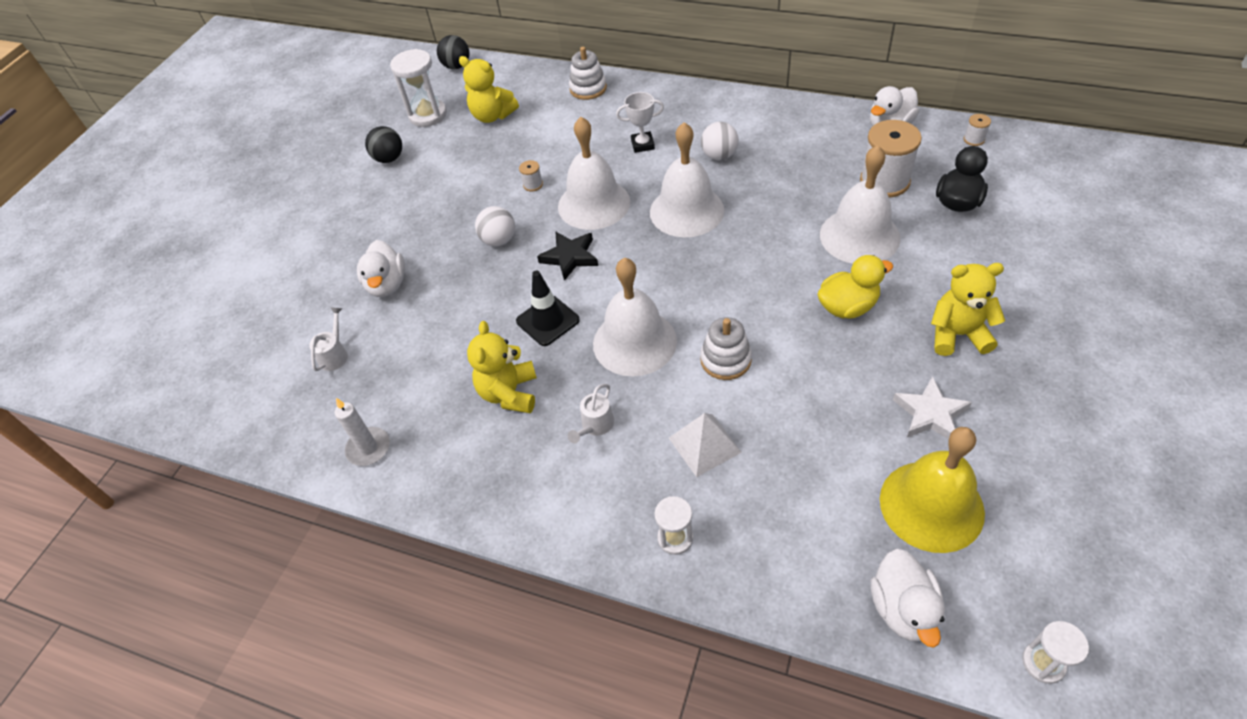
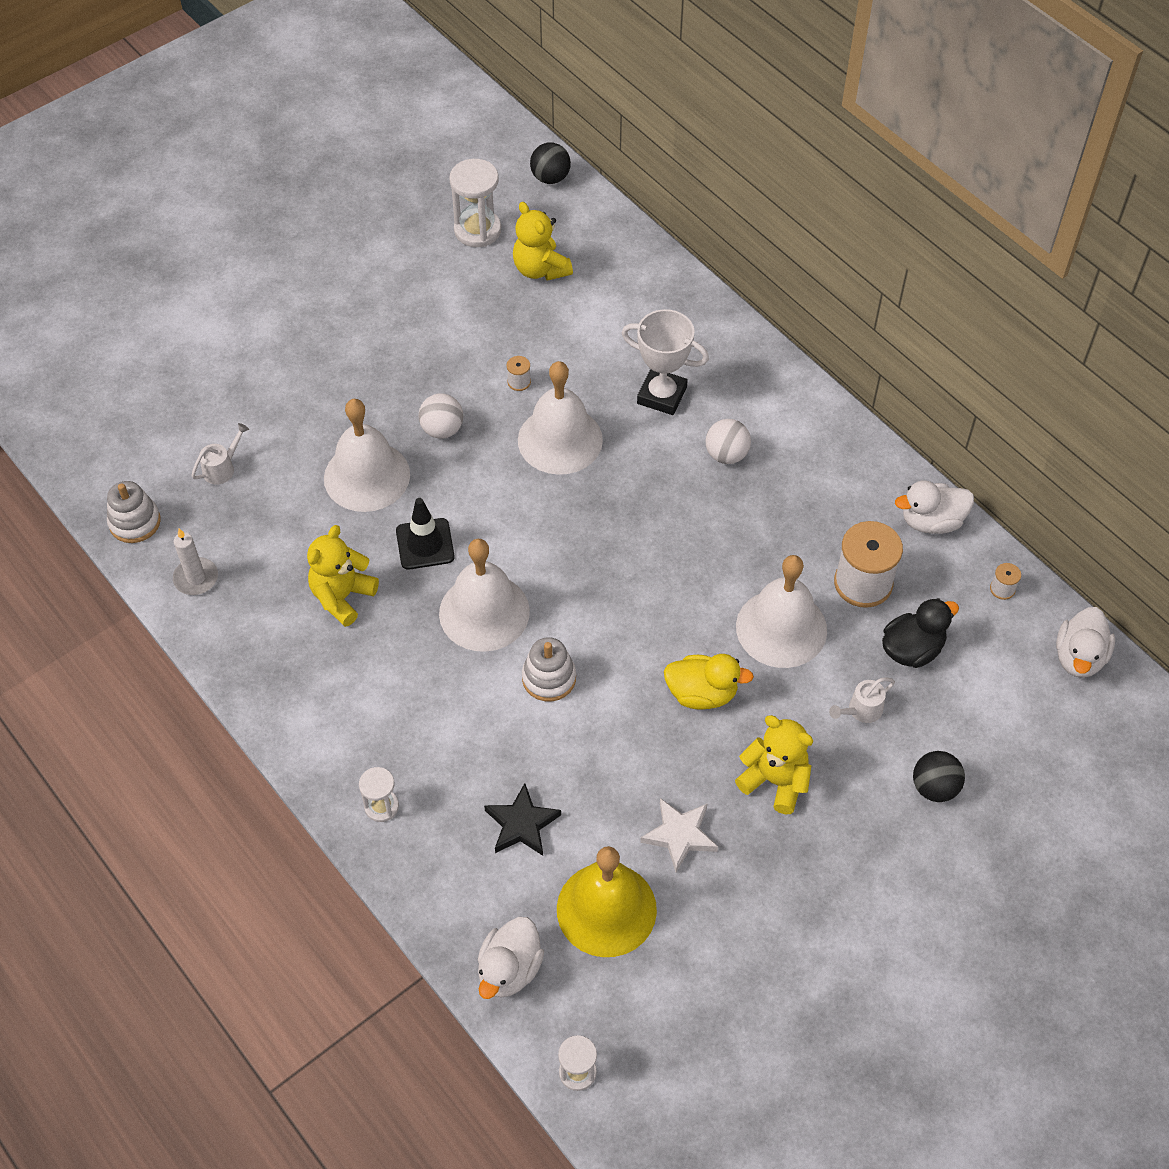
camera: 25 degrees right, 5 degrees up
white duck [357,240,405,297] -> white duck moved to [1056,607,1115,678]
black ball [365,126,402,163] -> black ball moved to [913,751,965,802]
black star [537,231,598,281] -> black star moved to [484,783,561,856]
white watering can [568,384,614,443] -> white watering can moved to [829,678,895,723]
white stacking toy [569,47,607,100] -> white stacking toy moved to [107,481,161,543]
white trophy [616,92,664,153] -> white trophy [622,309,709,415], size x1.57
white bell [650,122,724,237] -> white bell moved to [324,399,410,512]
white pyramid [669,413,742,477] -> none

